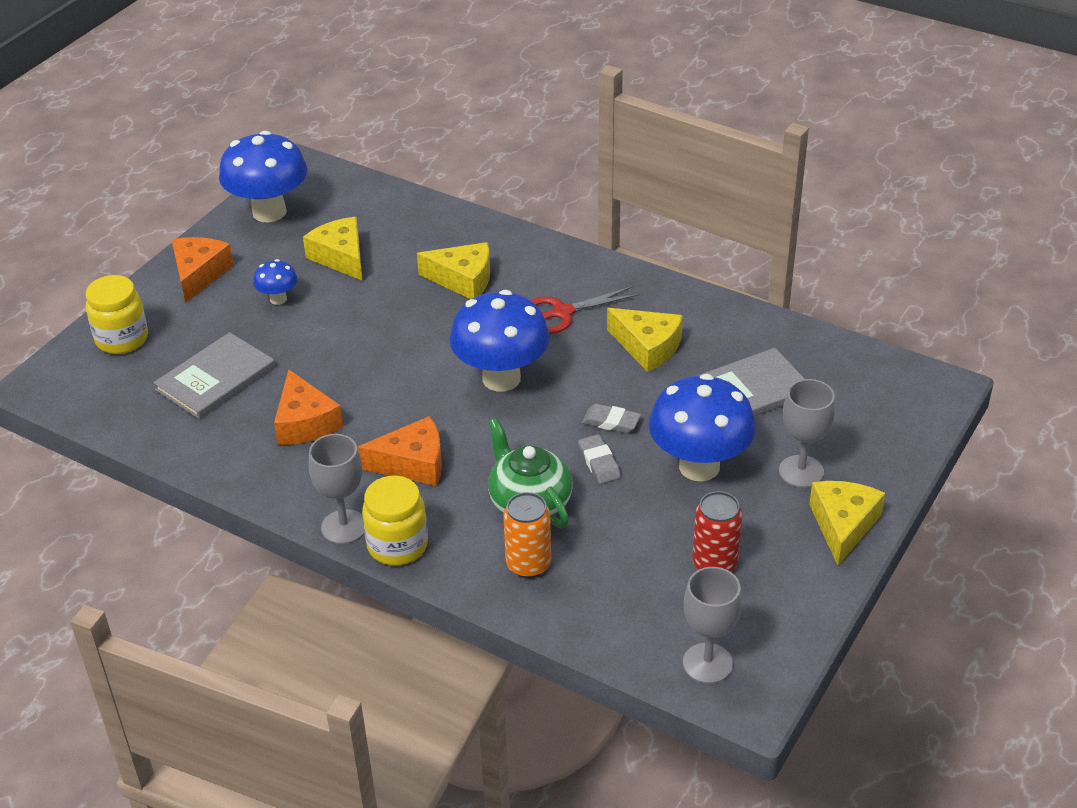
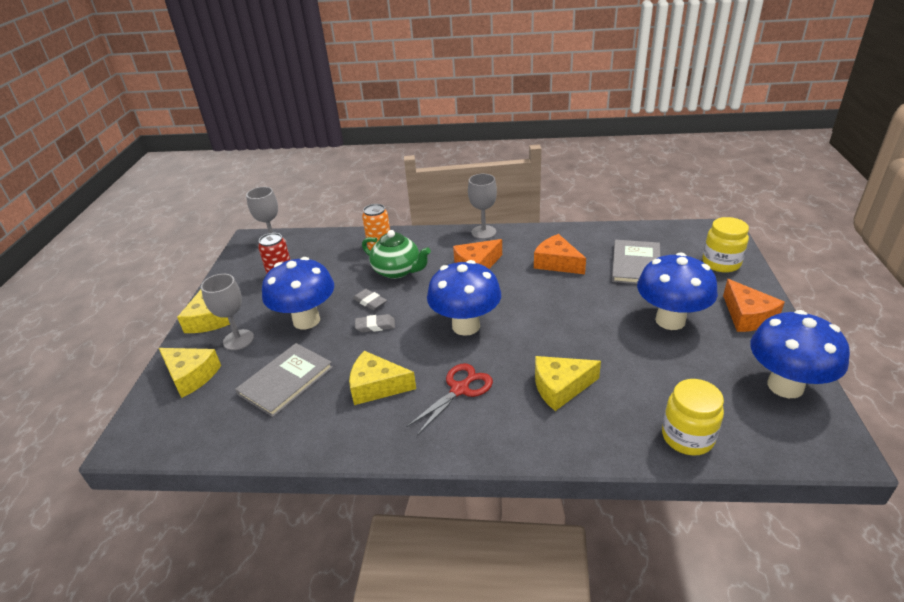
camera: 155 degrees right, 5 degrees down
blue mushroom [253,259,297,305] -> blue mushroom [637,252,718,330], size x2.11
yellow cheese [303,217,362,280] -> yellow cheese moved to [159,348,221,398]
yellow jar [362,476,428,566] -> yellow jar moved to [662,379,724,455]

